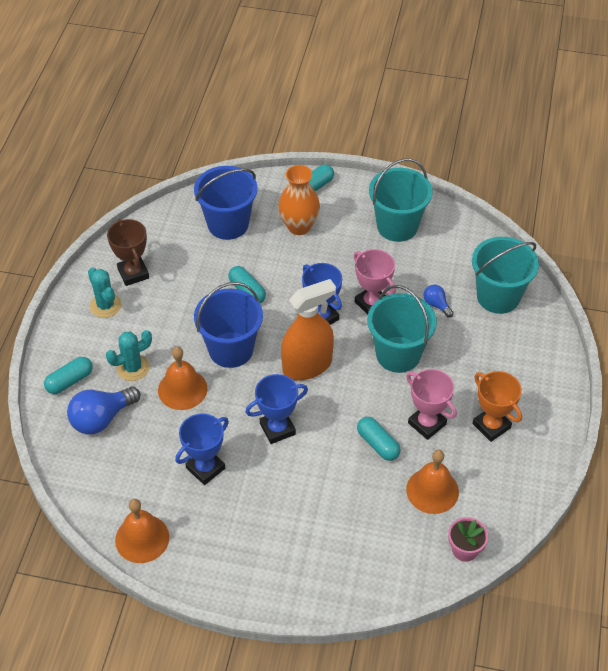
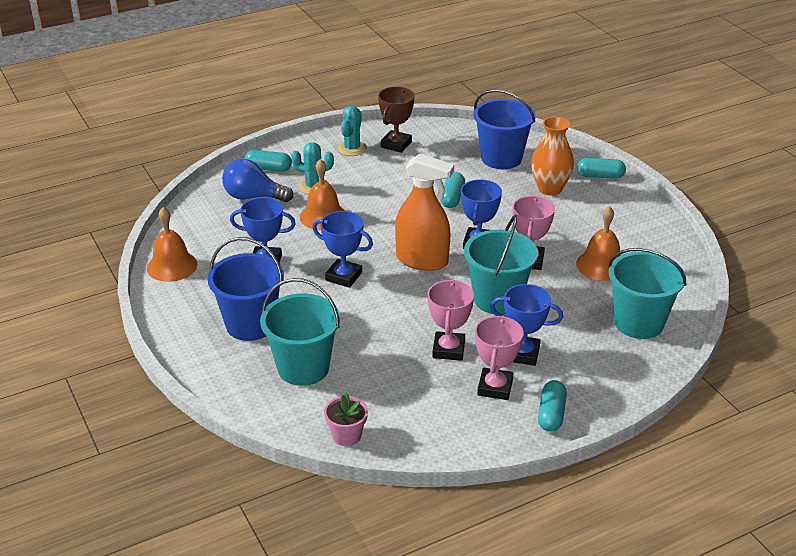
camera: 50 degrees right, 15 degrees down
blue bucket [194,282,263,368] -> blue bucket moved to [207,237,284,341]
turquoise capsule [357,417,401,461] -> turquoise capsule moved to [538,380,567,431]
turquoise bucket [369,158,433,242] -> turquoise bucket moved to [260,278,340,386]
orange bell [406,450,459,514] -> orange bell moved to [576,206,620,281]
blue light bulb [423,285,454,317] -> none
orange trophy [472,371,522,442] -> pink trophy [475,316,524,400]
none -> blue trophy [490,284,563,366]

